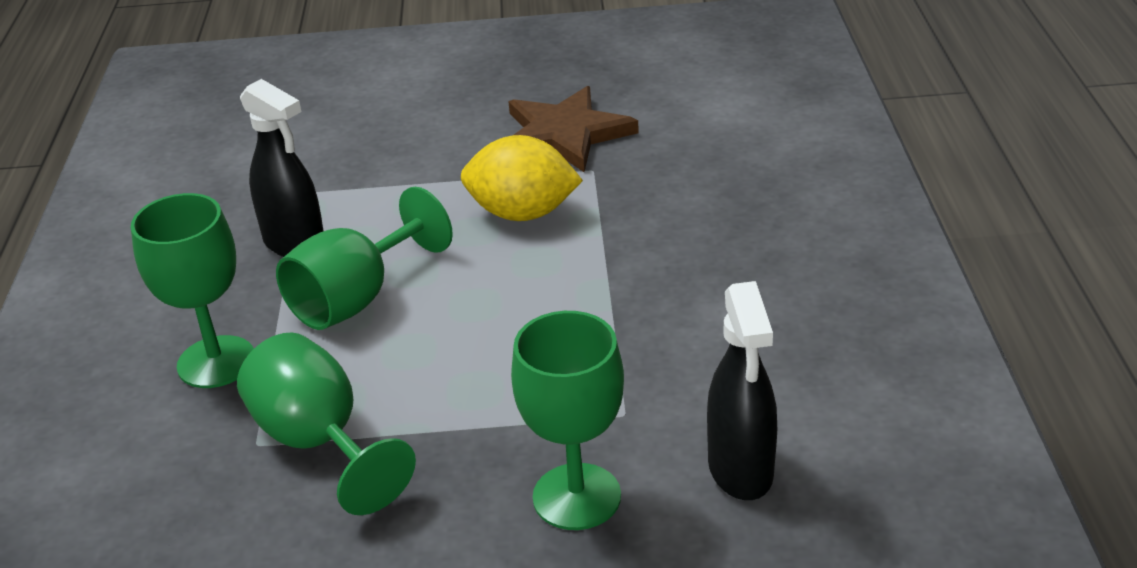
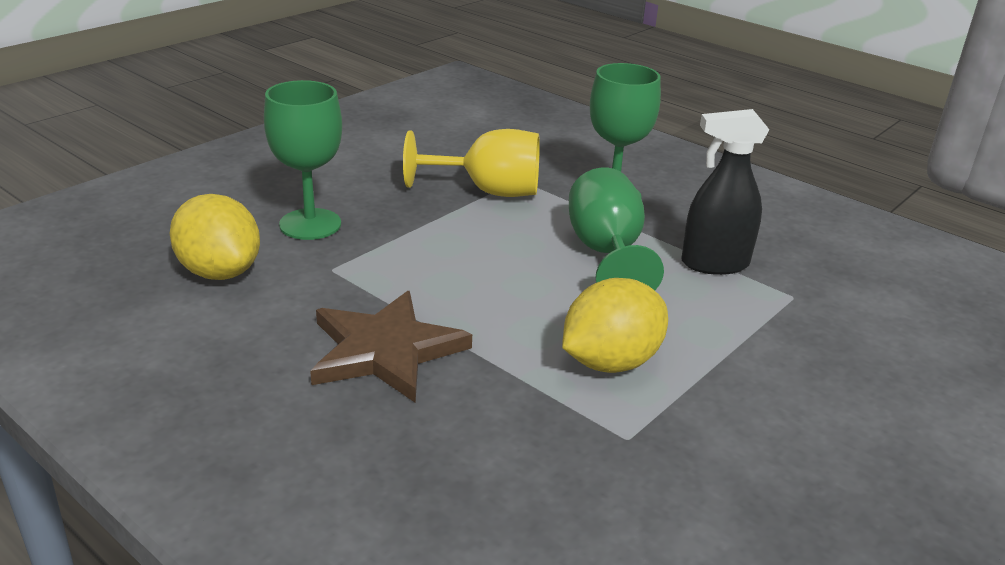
camera: 130 degrees right, 5 degrees down
green goblet [237,332,416,515] -> yellow goblet [403,129,540,197]
brown star [508,86,639,172] -> brown star moved to [310,291,472,403]
black spray bottle [707,281,777,500] -> yellow lemon [170,194,260,280]

